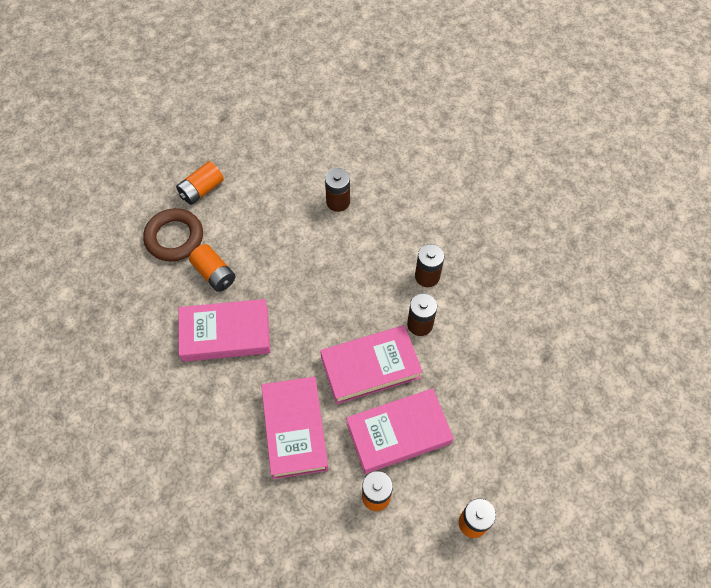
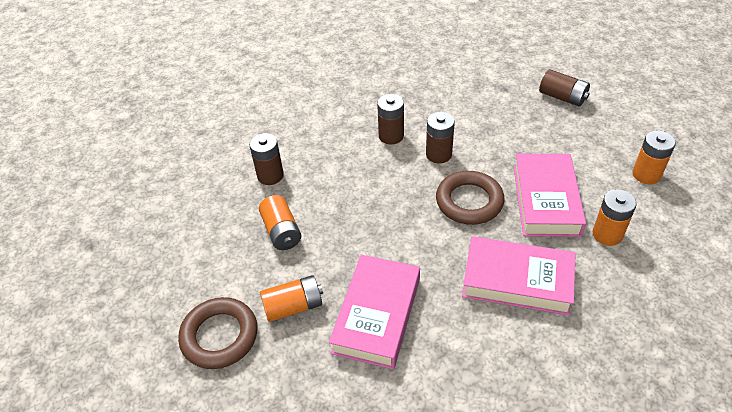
camera: 65 degrees left, 15 degrees down
orange battery [176,161,224,205] -> orange battery moved to [259,195,301,250]
pink book [320,325,423,404] -> brown ring [436,171,505,225]
none -> brown battery [539,69,590,107]

